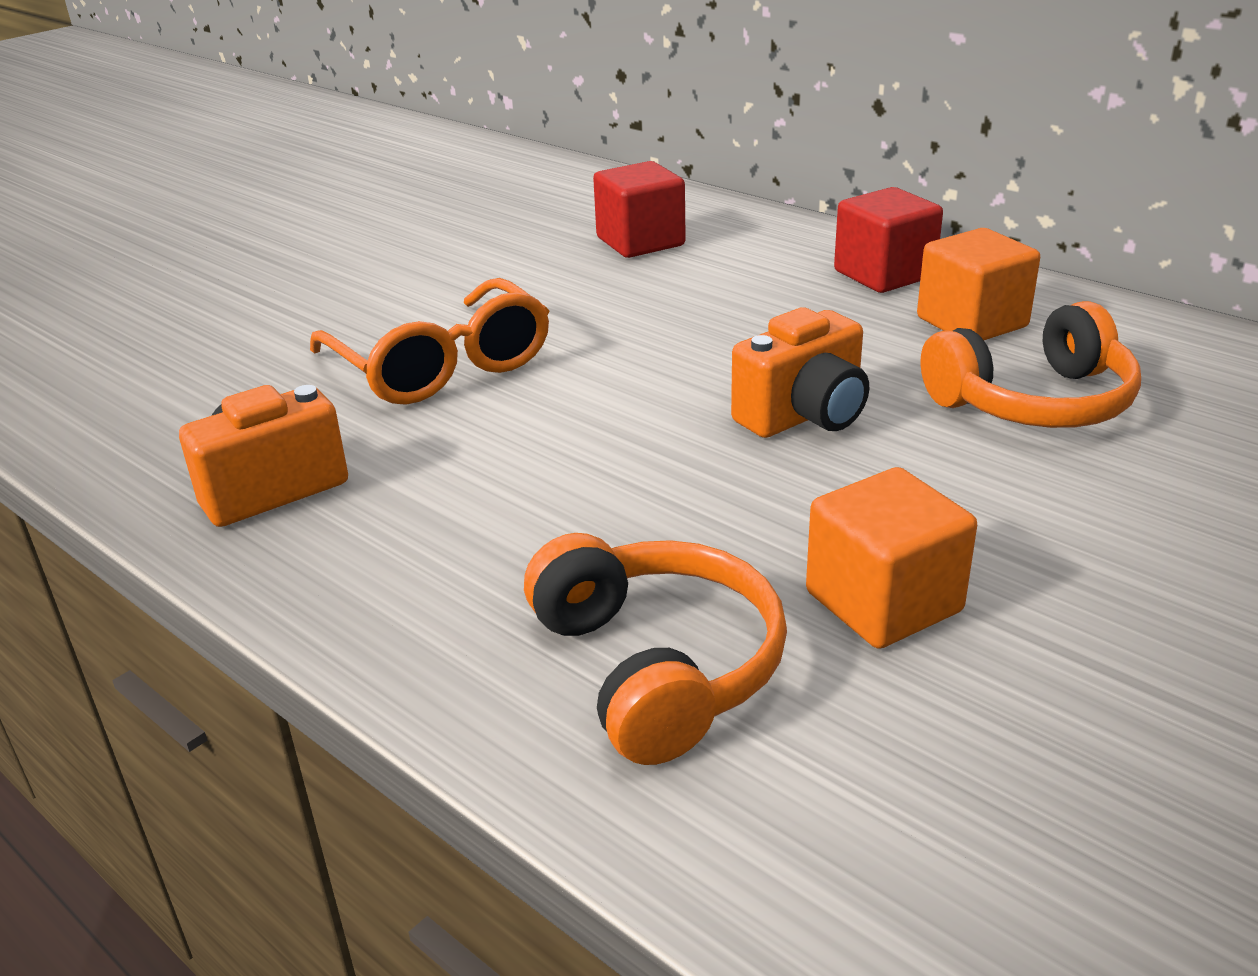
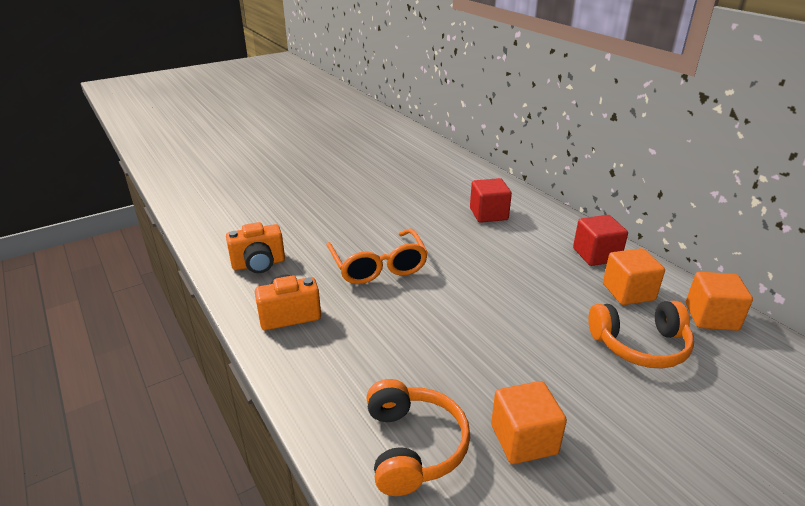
camera: 15 degrees right, 0 degrees up
orange camera [731,307,869,438] -> orange camera moved to [226,222,285,273]
none -> orange cube [686,272,753,331]

